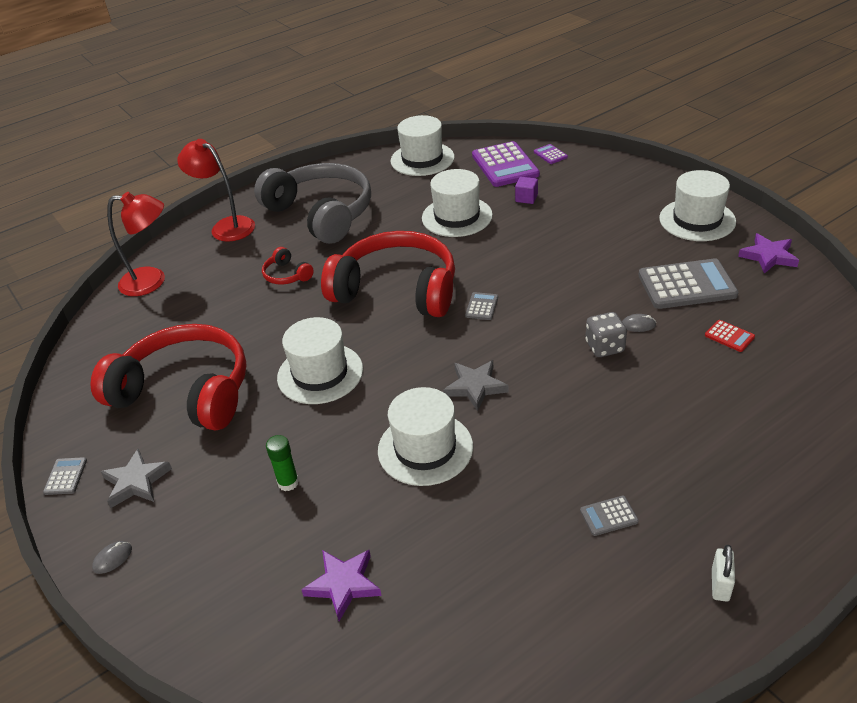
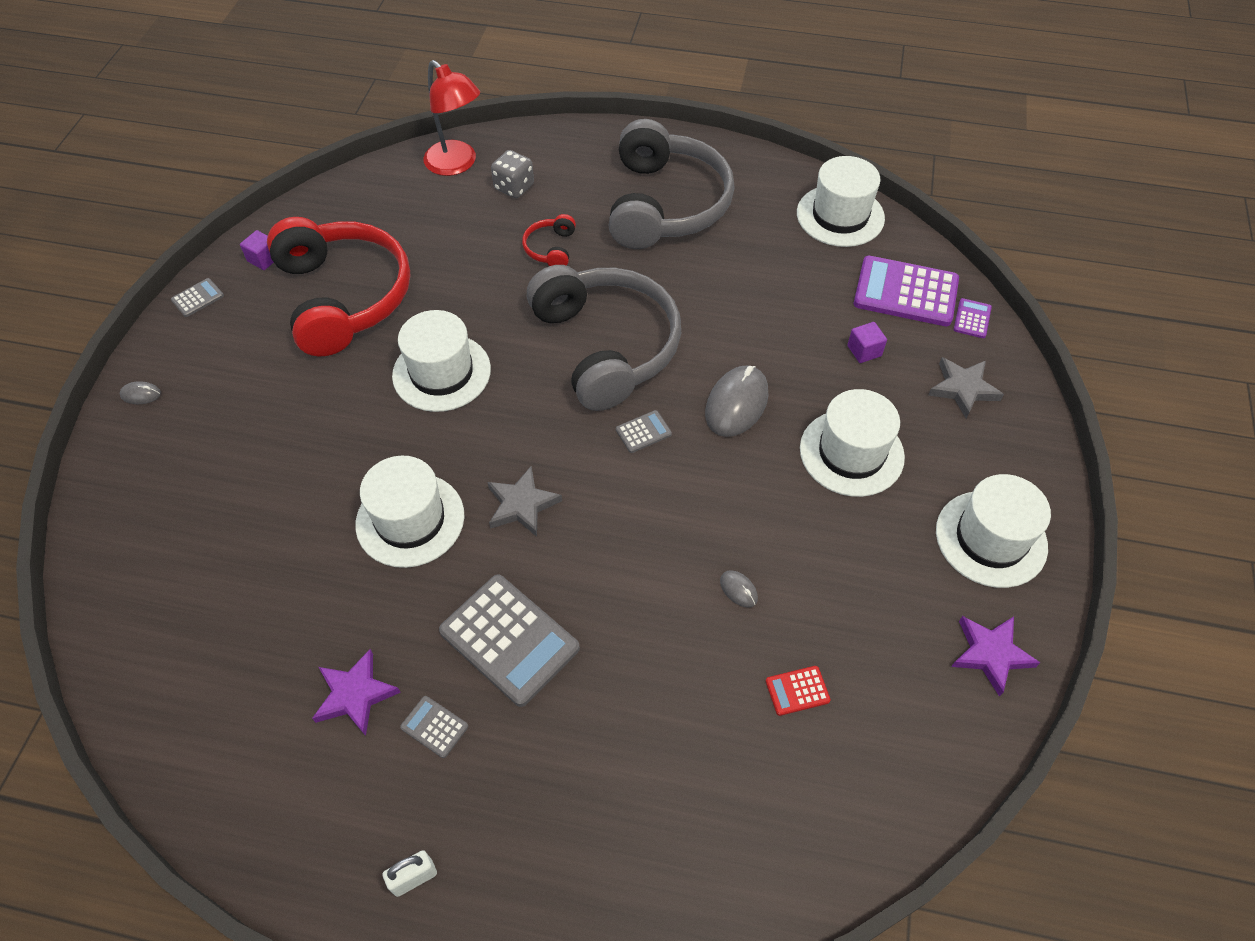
camera: 45 degrees right, 15 degrees up
grey star [100,449,172,508] -> grey star moved to [928,357,1004,419]
red lamp [177,139,255,242] -> none
green glue stick [266,435,299,491] -> none
purple star [301,550,382,621] -> purple star moved to [312,649,401,736]
red headphones [321,231,455,317] -> grey headphones [527,265,681,411]
white hat [422,169,493,237] -> white hat moved to [800,389,905,497]
purple calculator [472,141,540,187] -> purple calculator turned 75 degrees clockwise [854,256,959,326]
grey dice [585,312,627,357] -> grey dice moved to [491,150,534,198]
grey calculator [639,258,738,309] -> grey calculator moved to [439,574,580,707]
red calculator [705,320,755,352] -> red calculator turned 75 degrees clockwise [766,666,831,716]
none -> purple cube [240,230,274,270]
none -> grey mouse [705,365,768,437]

